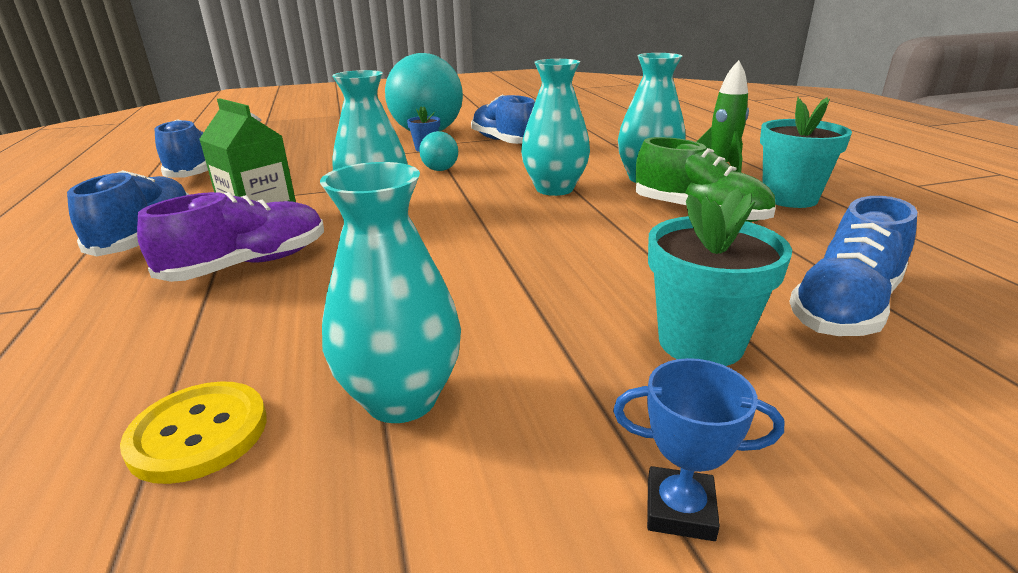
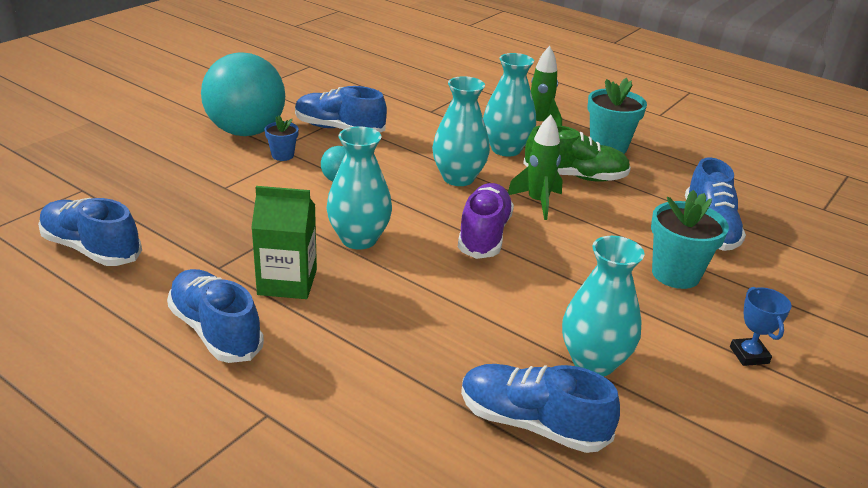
camera: 40 degrees left, 5 degrees up
yellow button [120,381,267,484] -> blue shoe [461,364,620,453]
purple shoe [137,192,324,282] -> purple shoe moved to [458,183,514,259]
blue trophy [613,358,785,541] -> blue trophy turned 75 degrees counterclockwise [730,287,791,366]
none -> green rocket [508,115,563,220]

